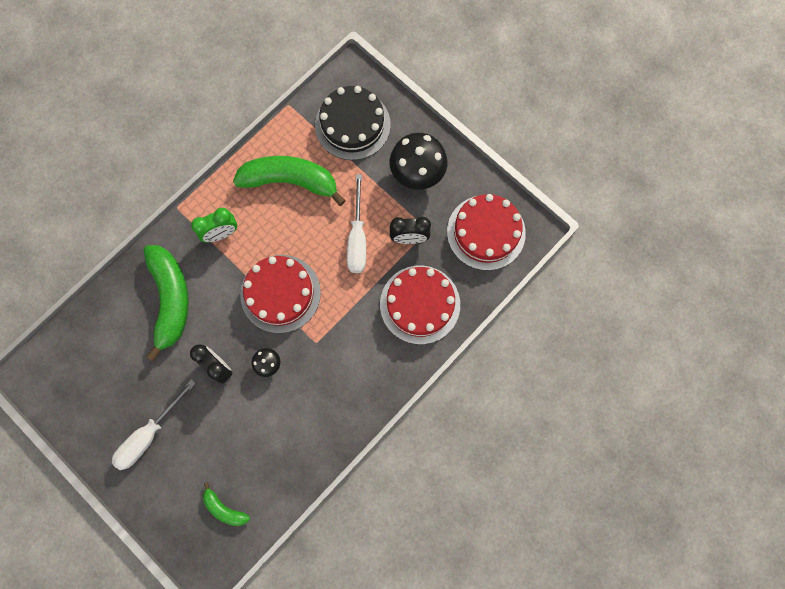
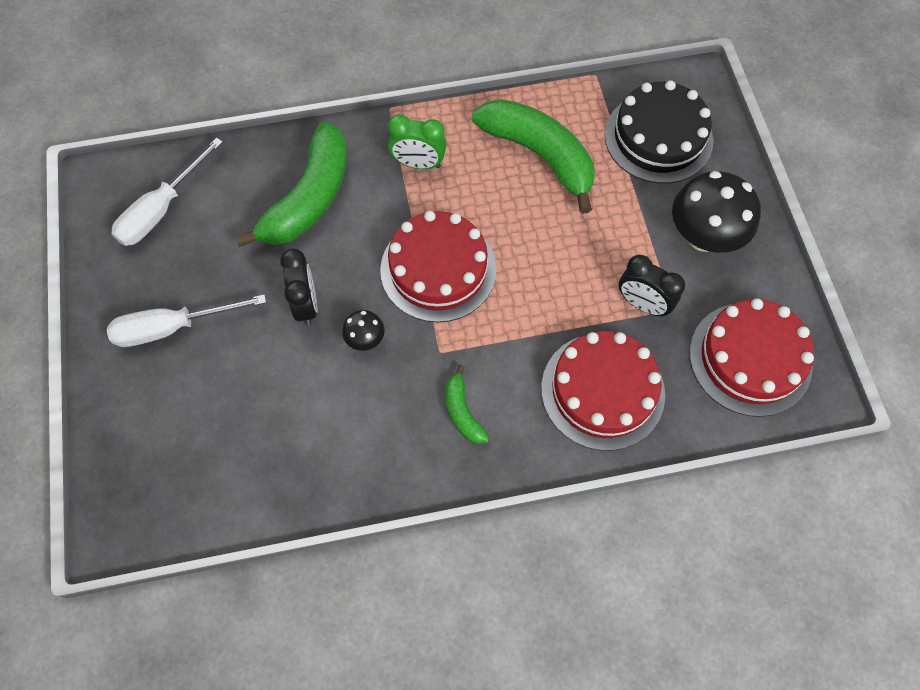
camera: 35 degrees right, 10 degrees down
green banana [203,482,250,526] -> green banana moved to [445,365,489,444]
white screwdriver [347,175,366,273] -> white screwdriver moved to [111,138,223,246]

